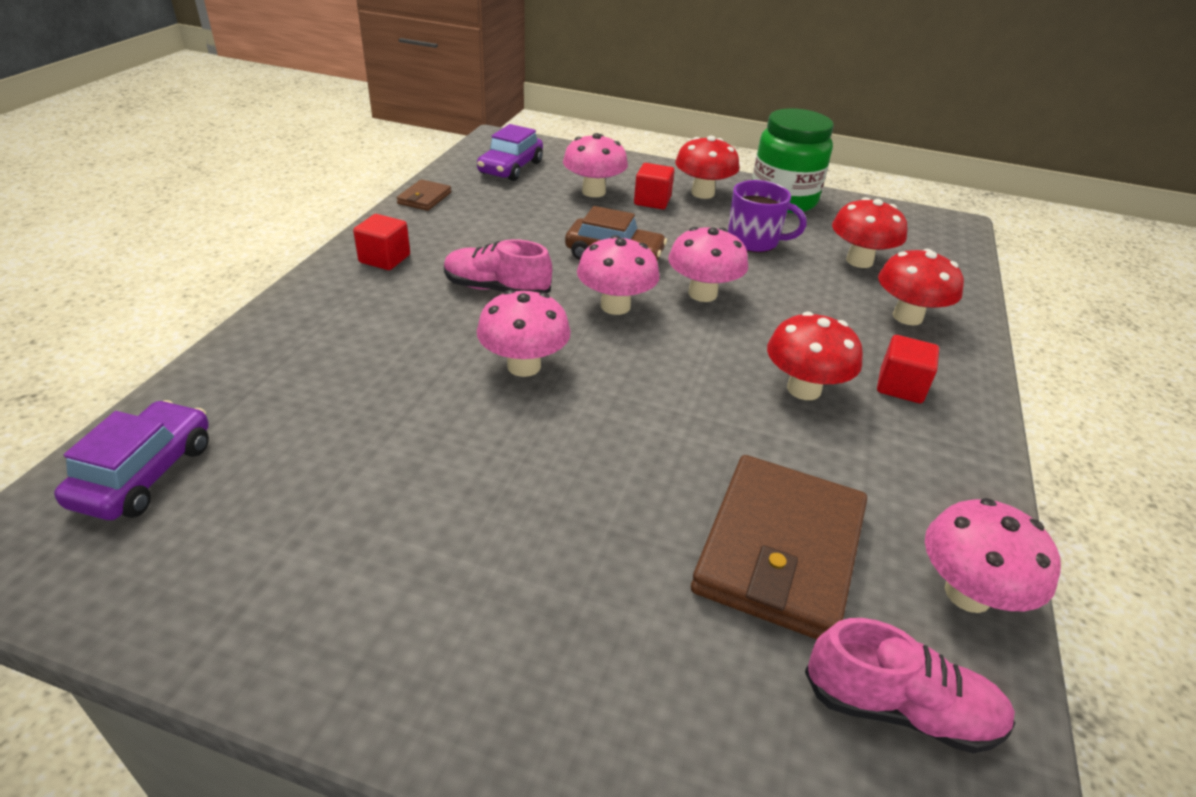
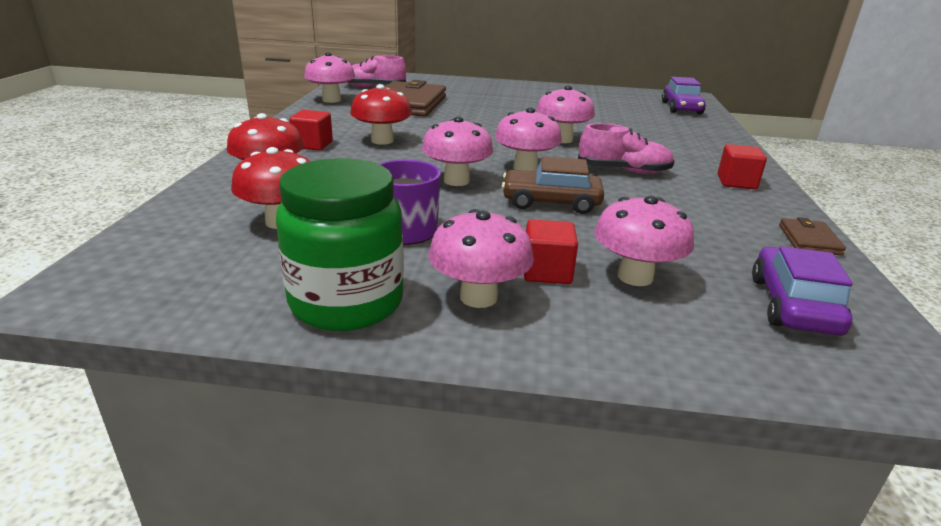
camera: 170 degrees right, 10 degrees down
red mushroom [675,136,739,199] -> pink mushroom [428,209,534,308]

